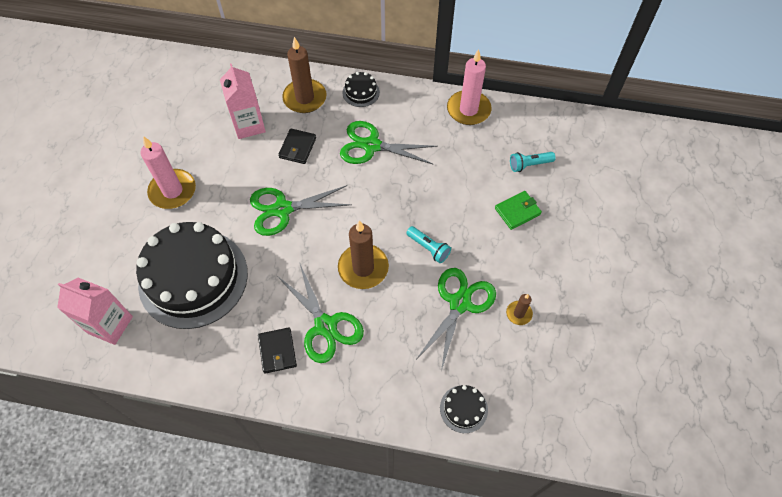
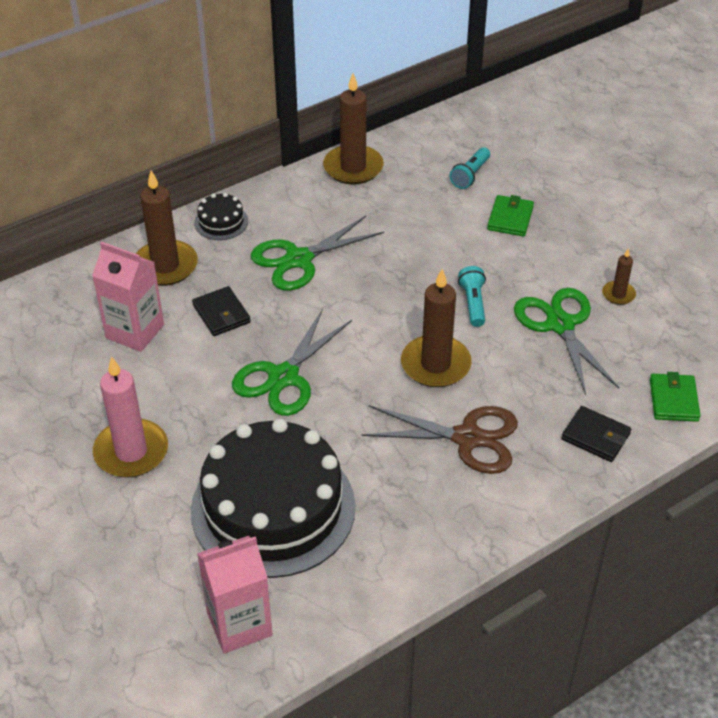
camera: 45 degrees left, 15 degrees down
black wallet [258,327,297,374] -> black wallet moved to [561,406,631,462]
green scissors [277,264,364,363] -> brown scissors [362,405,518,474]
turquoise flashlight [406,226,451,263] -> turquoise flashlight turned 90 degrees counterclockwise [458,266,486,327]
black cake [440,385,488,433] -> green wallet [650,372,701,422]
pink candle [447,49,492,125] -> brown candle [323,73,383,184]

